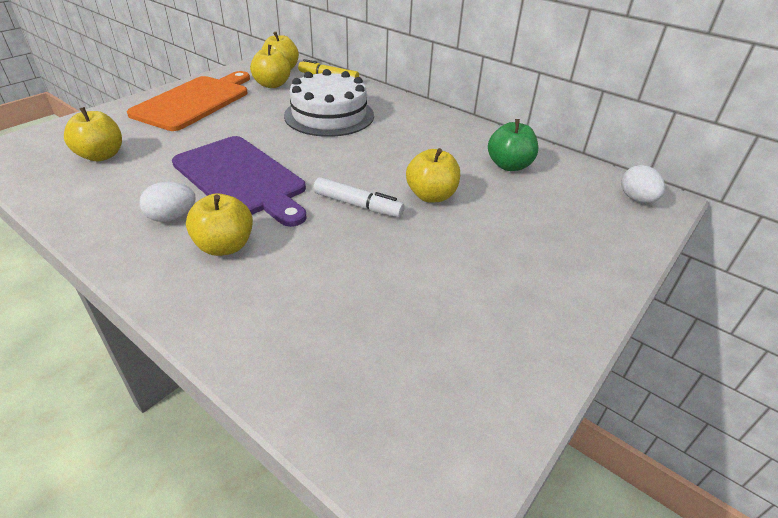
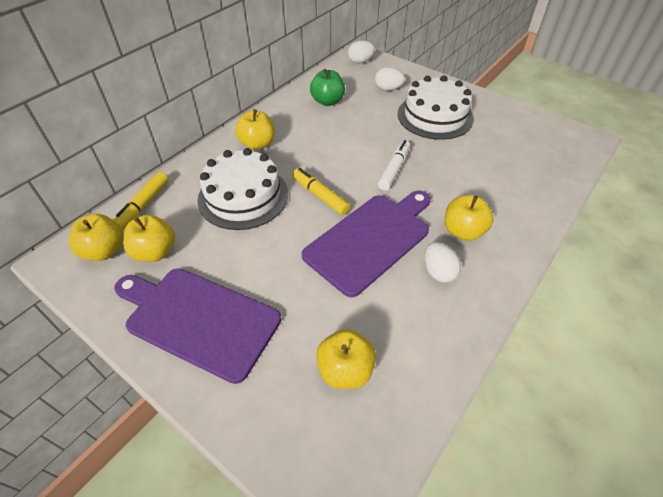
camera: 90 degrees left, 10 degrees up
orange cutting board [127,71,250,131] -> purple cutting board [114,268,281,384]
yellow apple [406,148,460,203] -> yellow apple moved to [235,109,275,150]
none -> yellow marker [293,168,350,215]
none -> white egg [375,67,405,91]
none -> white cake [397,75,474,140]

